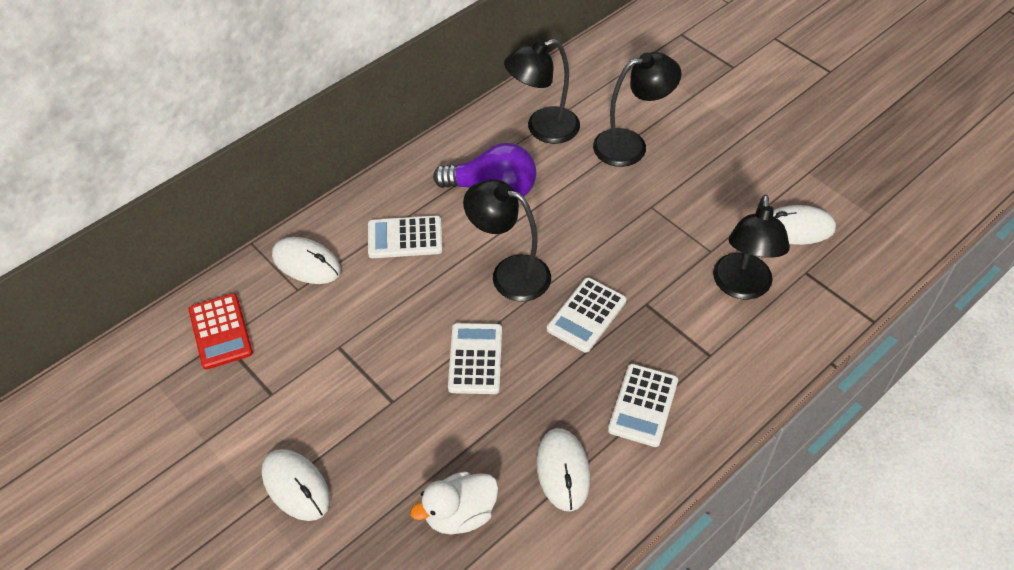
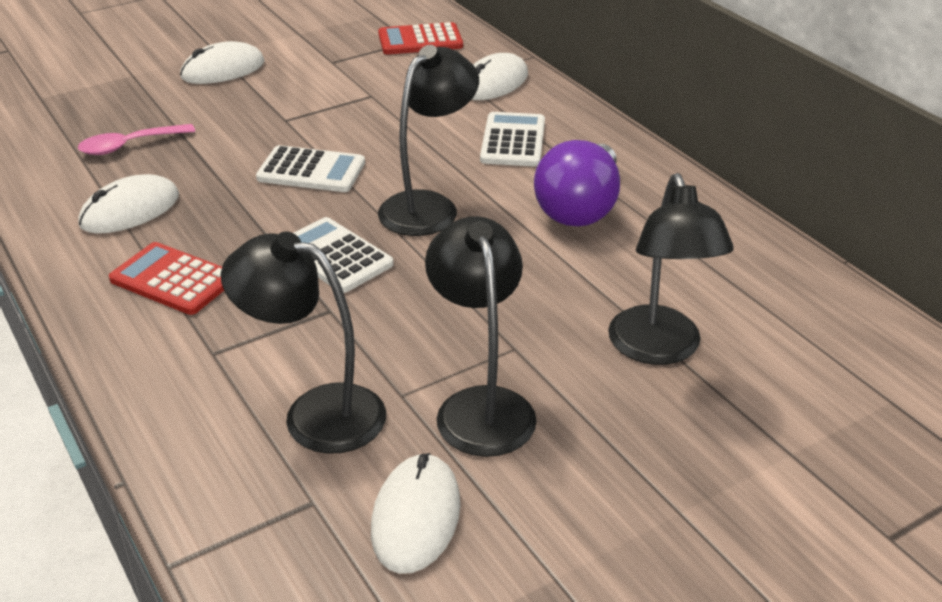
camera: 100 degrees right, 15 degrees down
white duck [410,471,499,534] -> pink spoon [78,124,195,155]
black lamp [504,39,580,144] -> black lamp moved to [425,216,537,457]
white mouse [536,428,591,511] -> white mouse turned 45 degrees counterclockwise [78,174,179,234]
white calculator [608,364,678,447] -> red calculator [109,242,224,315]

